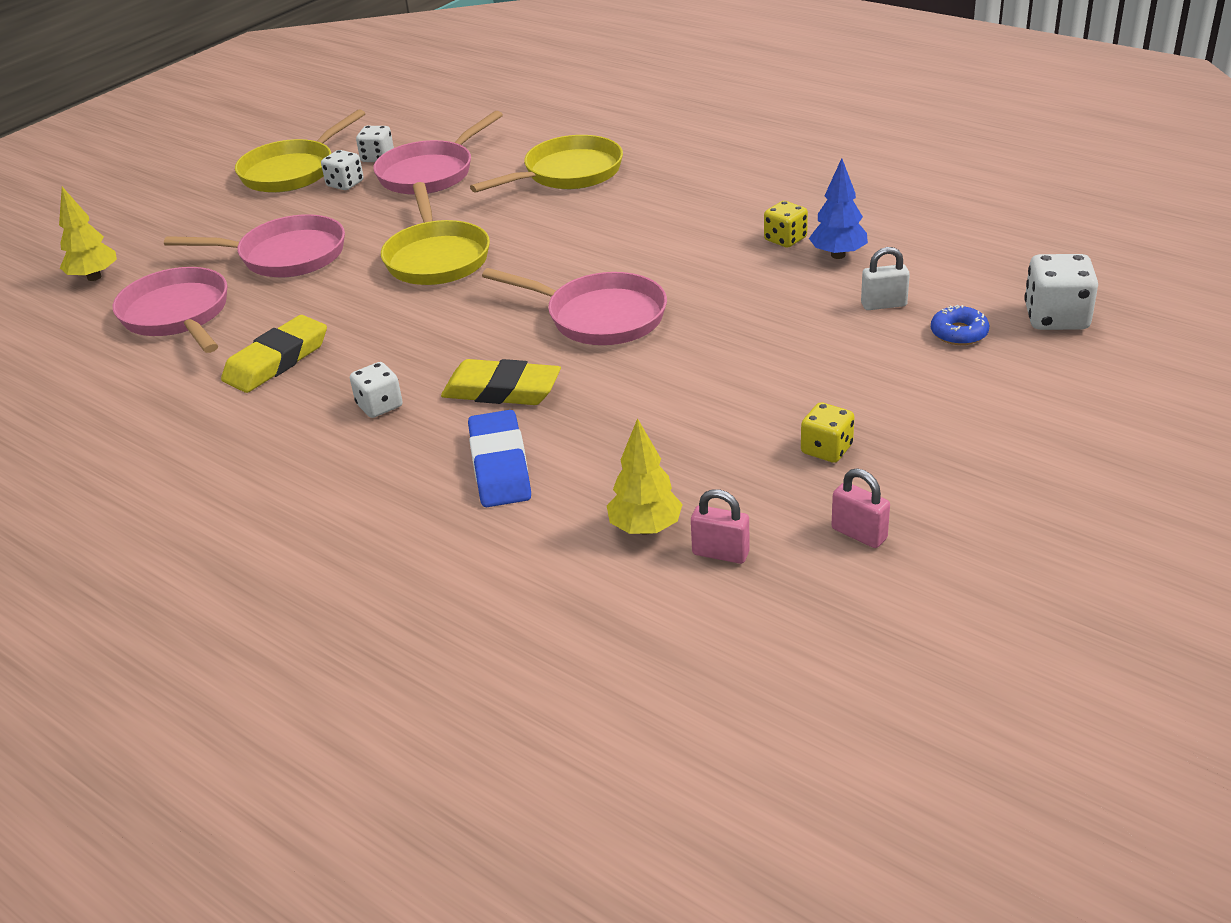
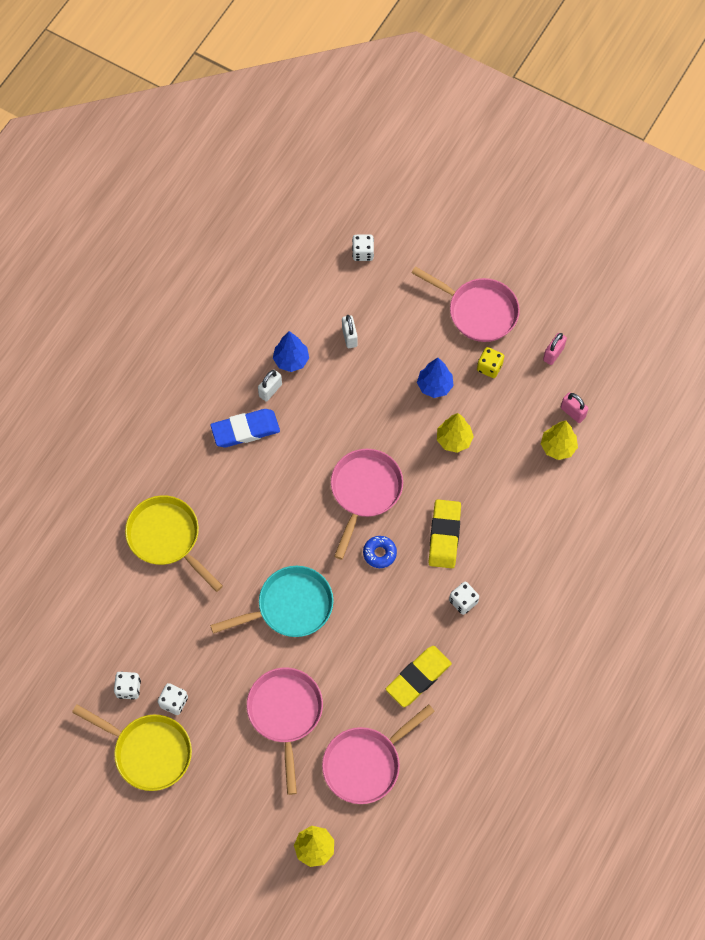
camera: 100 degrees left, 30 degrees up
yellow eraser [221,315,327,393] -> yellow eraser turned 75 degrees counterclockwise [386,646,452,707]
pink pan [373,111,503,195] -> pink pan moved to [411,266,520,342]
yellow pan [381,182,490,285] -> turquoise pan [210,566,334,637]
blue eraser [468,410,531,507] -> blue eraser moved to [210,409,280,447]
pink padlock [691,489,750,564] -> pink padlock turned 60 degrees counterclockwise [561,392,588,423]
yellow dice [764,201,808,248] -> white padlock [258,370,282,402]
blue donut [931,305,989,345] -> blue donut moved to [363,536,397,568]
white dice [1024,254,1098,330] -> white dice [352,234,374,261], size x0.64
none -> blue tree [417,358,454,398]
none -> yellow tree [437,413,474,453]

